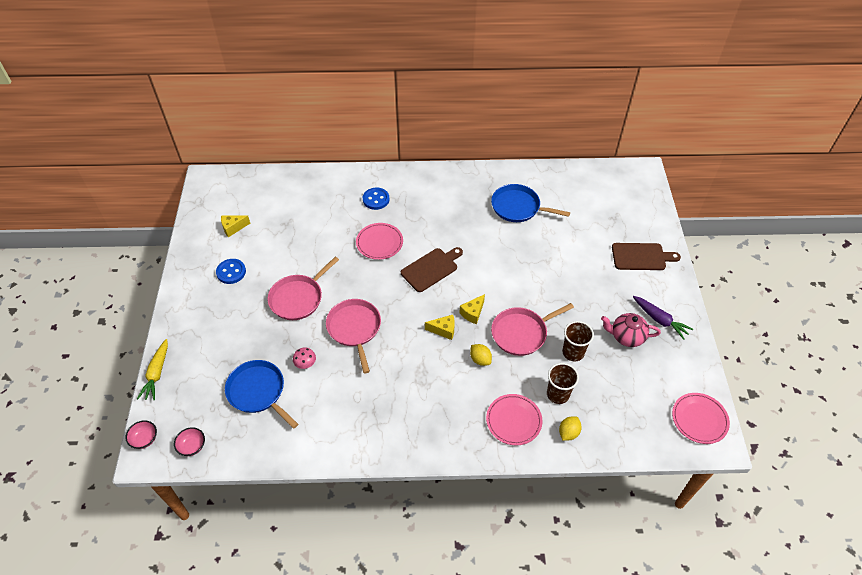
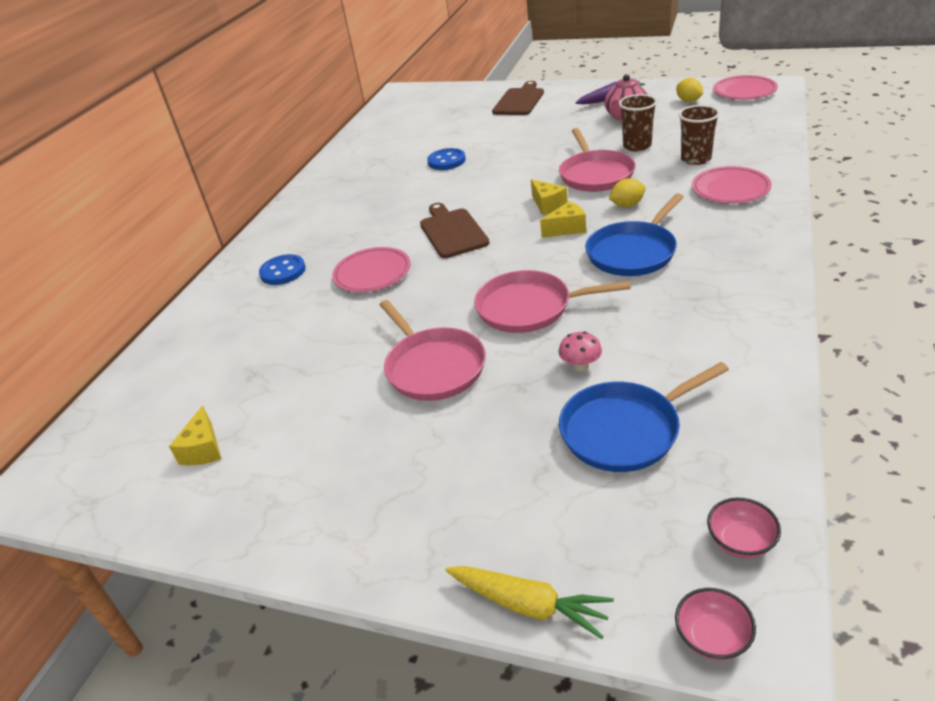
camera: 65 degrees left, 15 degrees down
blue button [216,259,246,284] -> blue button moved to [427,148,466,170]
yellow cheese [425,315,455,340] -> yellow cheese turned 45 degrees clockwise [540,201,586,238]
blue pan [491,184,570,222] -> blue pan moved to [585,193,684,276]
yellow lemon [559,416,582,441] -> yellow lemon moved to [676,78,703,102]

